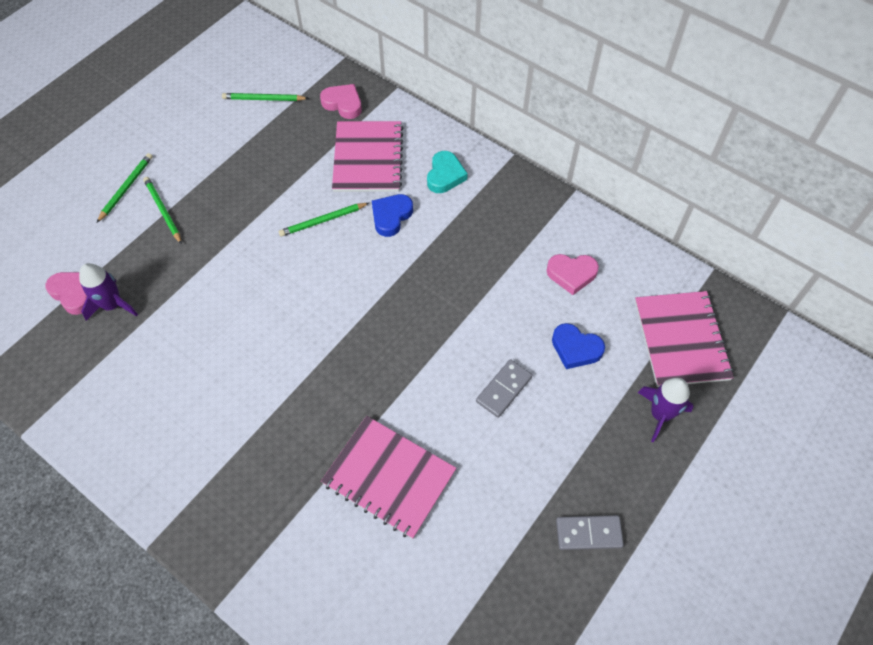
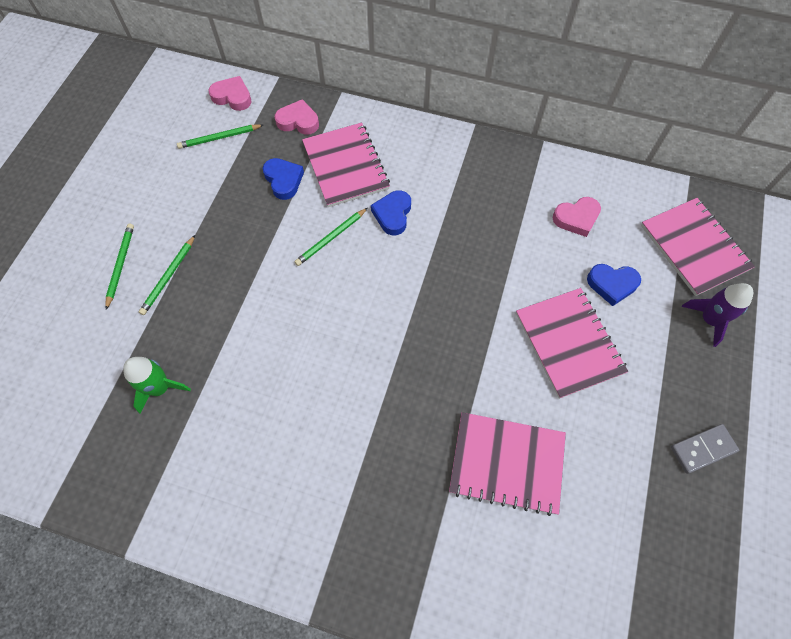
camera: 20 degrees left, 5 degrees up
pink heart [45,272,87,315] -> pink heart moved to [209,76,252,111]
purple rocket [79,263,138,321] -> green rocket [123,357,191,413]
green pencil [143,177,182,244] -> green pencil turned 105 degrees counterclockwise [139,235,195,315]
turquoise heart [427,151,468,193] -> none
grey domino [476,359,532,418] -> pink notebook [516,288,628,399]
none -> blue heart [263,158,304,200]

